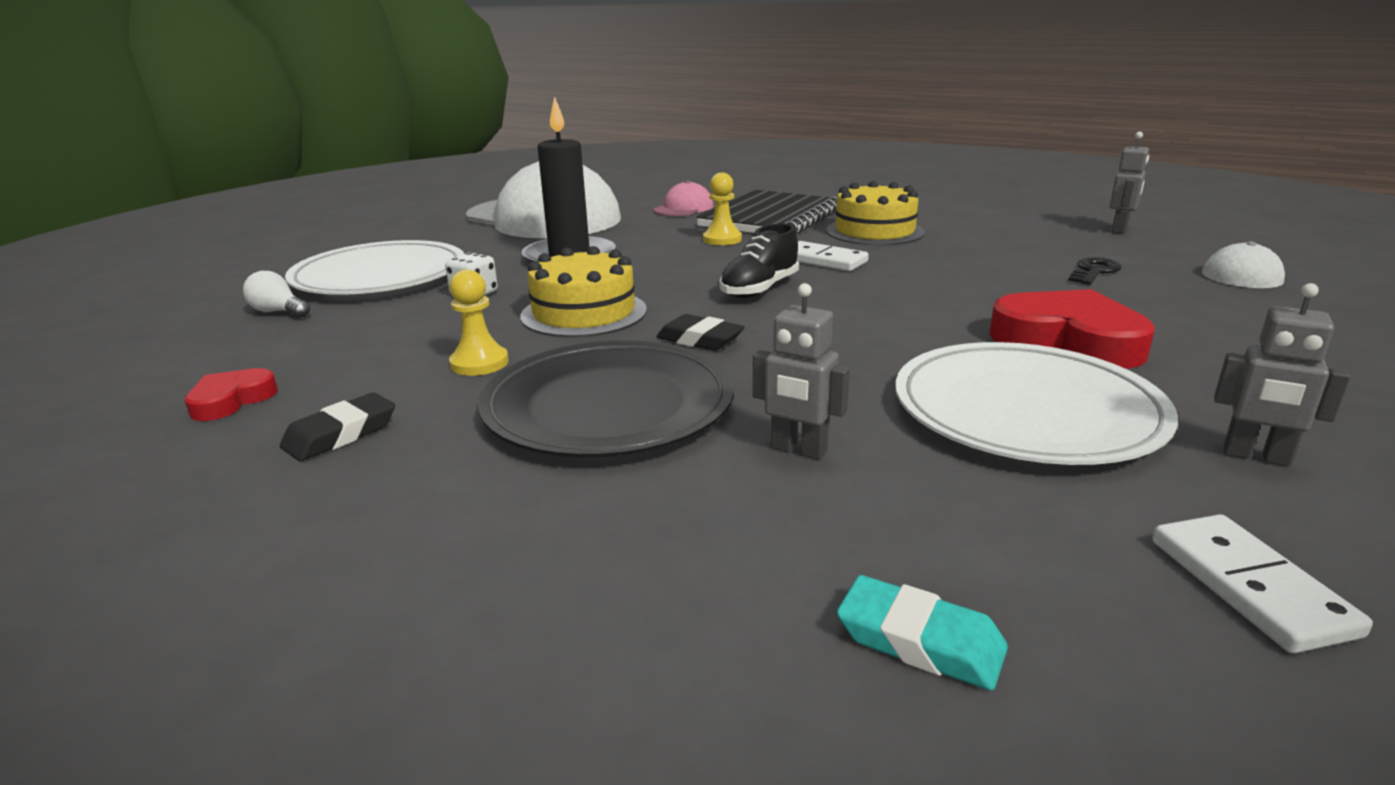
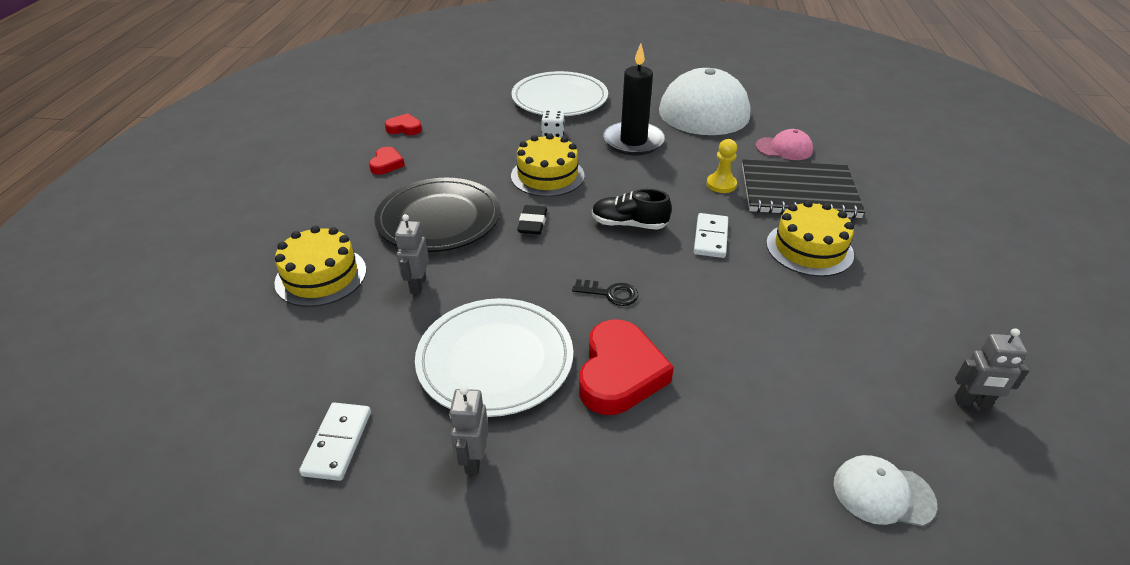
camera: 65 degrees right, 15 degrees up
white light bulb [243,271,310,318] -> none
black eraser [280,393,395,461] -> red heart [369,147,405,175]
yellow pawn [449,269,509,376] -> none
turquoise eraser [837,575,1008,691] -> none
black key [1068,257,1122,285] -> black key moved to [572,279,639,306]
white domino [1152,514,1373,653] -> white domino turned 45 degrees counterclockwise [299,402,371,481]
none -> yellow cake [274,226,366,307]

